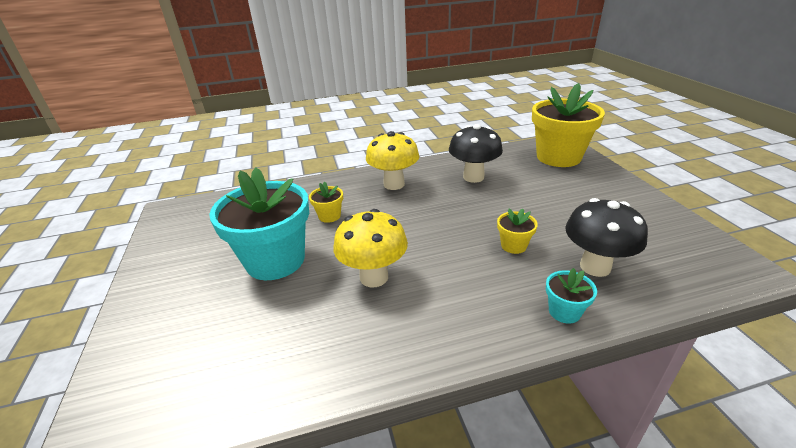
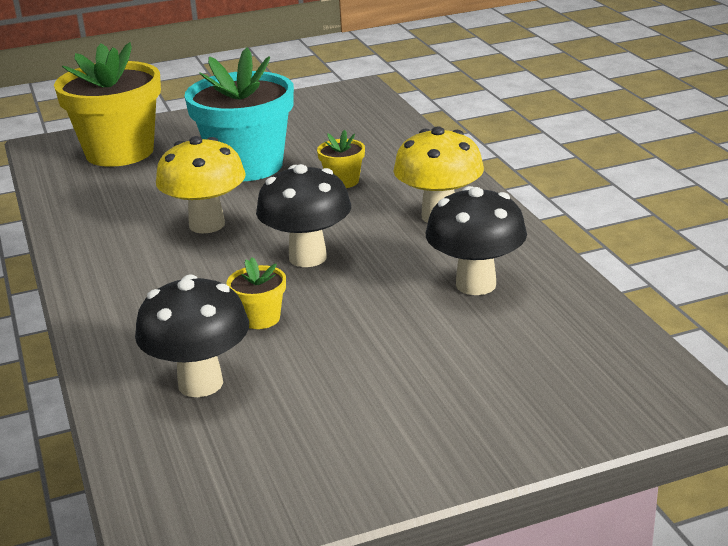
camera: 85 degrees right, 5 degrees down
yellow flower pot [532,83,605,167] -> yellow flower pot moved to [54,42,161,167]
turquoise flower pot [546,268,597,324] -> none
none -> black mushroom [256,164,351,267]

